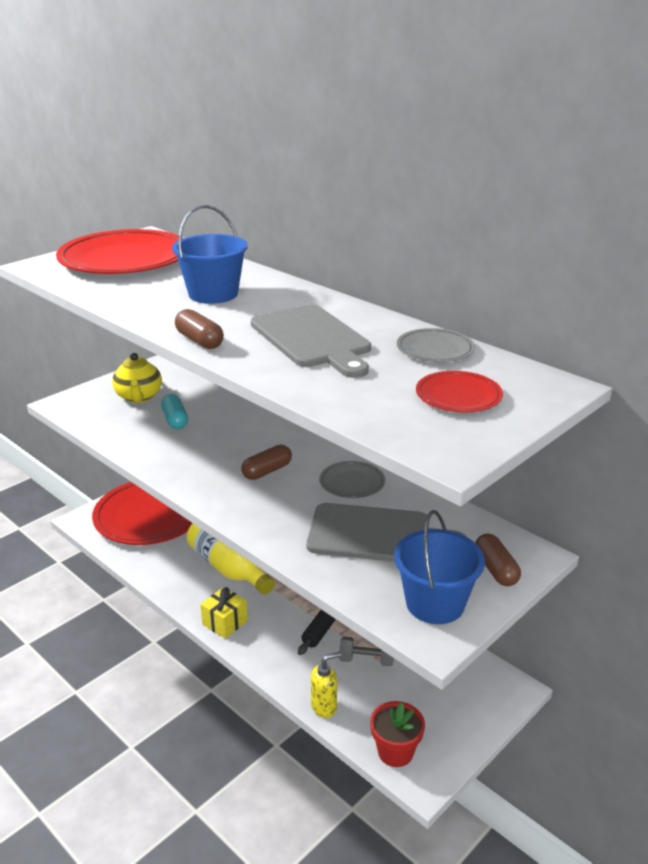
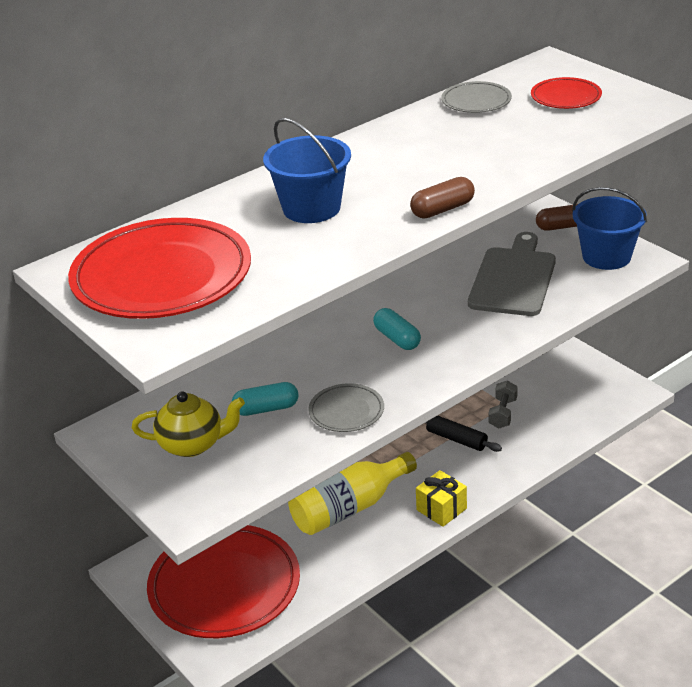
camera: 80 degrees left, 5 degrees up
brown capsule [241,445,292,480] -> turquoise capsule [373,308,421,350]
grey cutting board [251,304,371,378] -> none
yellow soap dispenser [311,652,341,718] -> none
grey plate [319,461,385,499] -> grey plate moved to [308,383,384,432]
red flower pot [370,701,425,767] -> none

